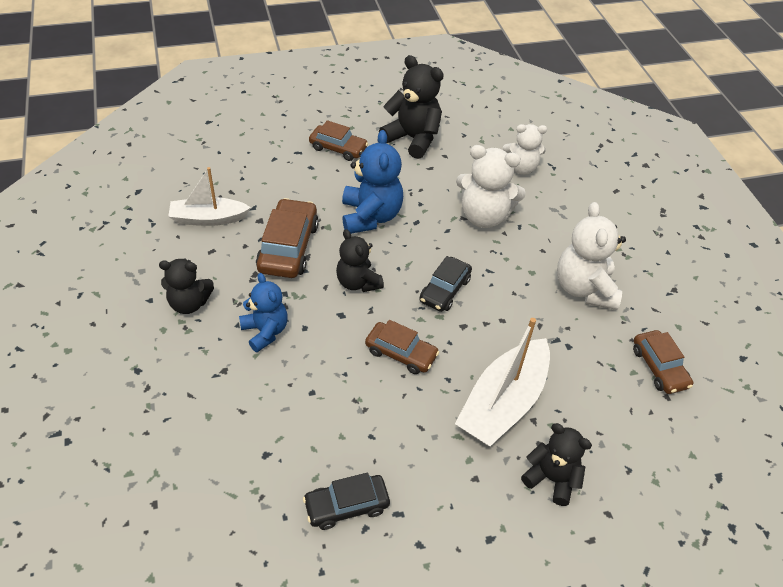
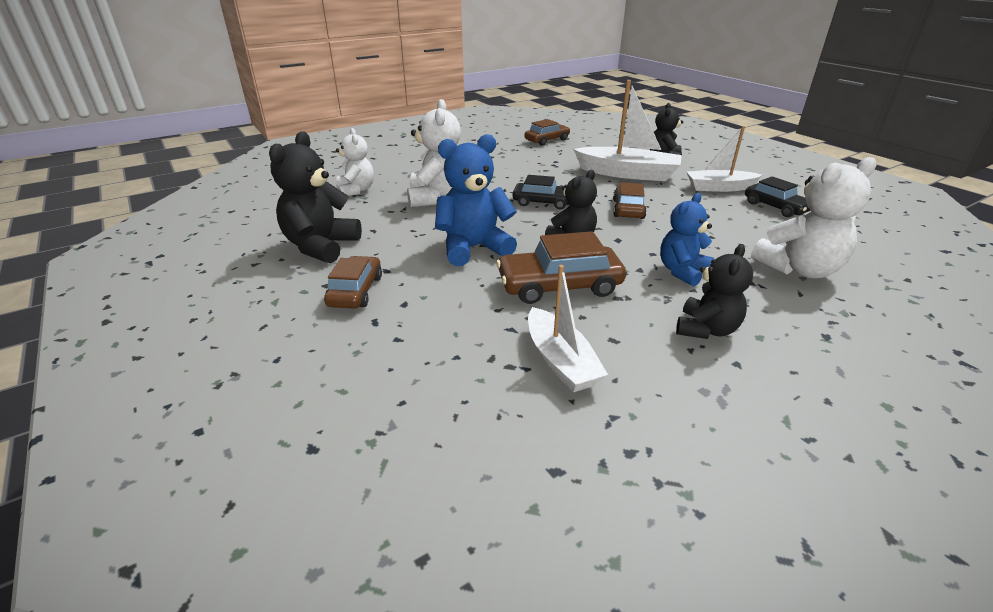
camera: 105 degrees left, 15 degrees down
black teddy bear [159,258,214,314] -> black teddy bear turned 45 degrees clockwise [676,244,753,339]
white teddy bear [557,202,626,310] -> white teddy bear moved to [751,157,876,278]
none -> white boat [687,126,762,192]

